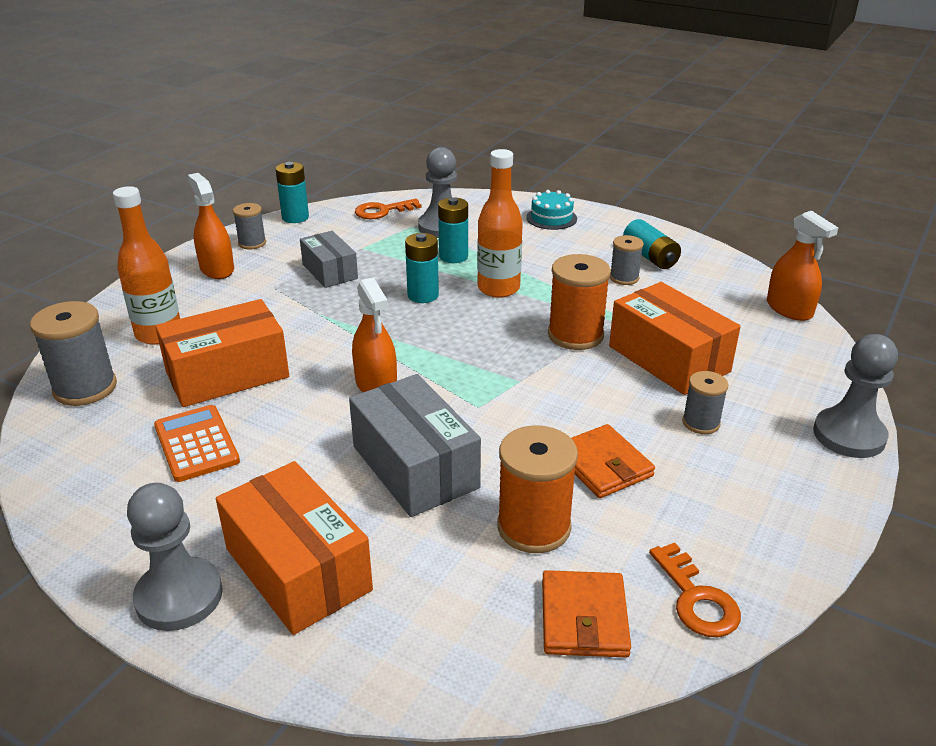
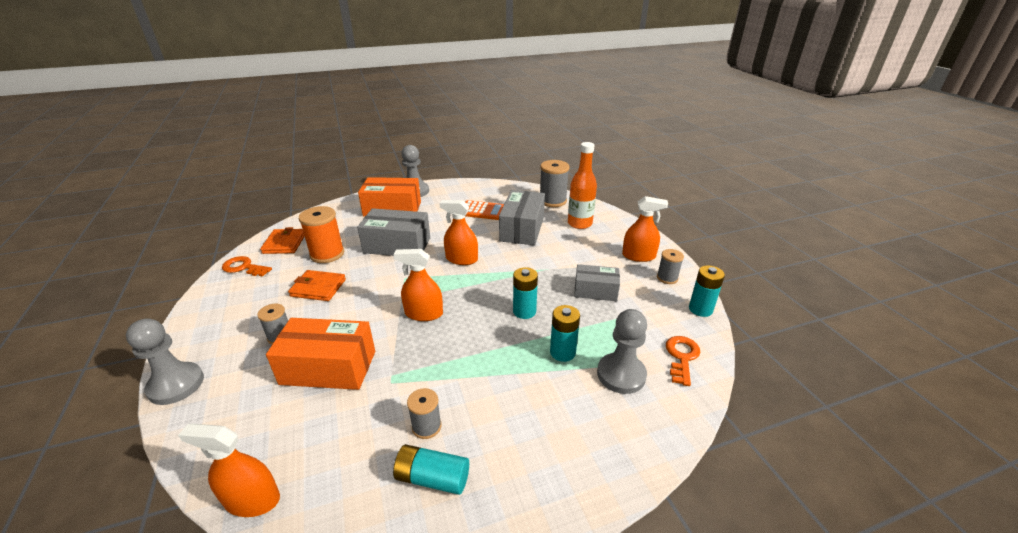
camera: 130 degrees right, 0 degrees up
orange box [155,299,289,407] -> grey box [499,190,545,245]
orange bottle [477,149,523,298] -> none
turquoise cake [526,190,577,230] -> none
orange wallet [542,570,631,658] -> orange wallet turned 45 degrees clockwise [260,227,305,254]
orange spool [548,254,611,350] -> none
none -> orange spray bottle [393,249,443,321]

